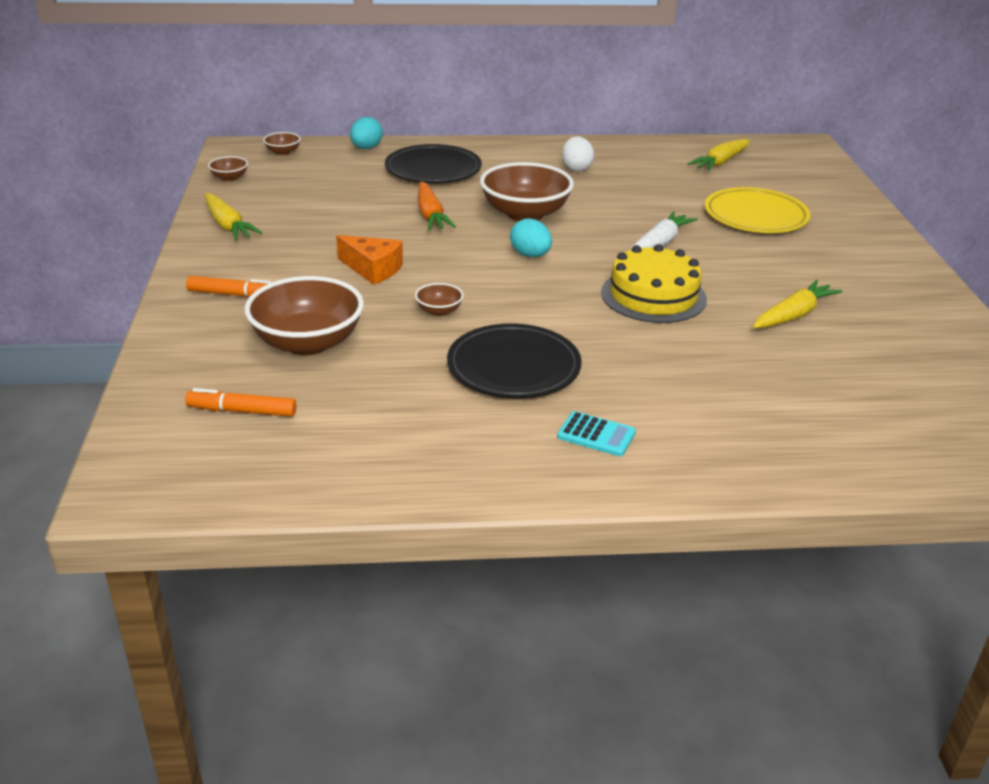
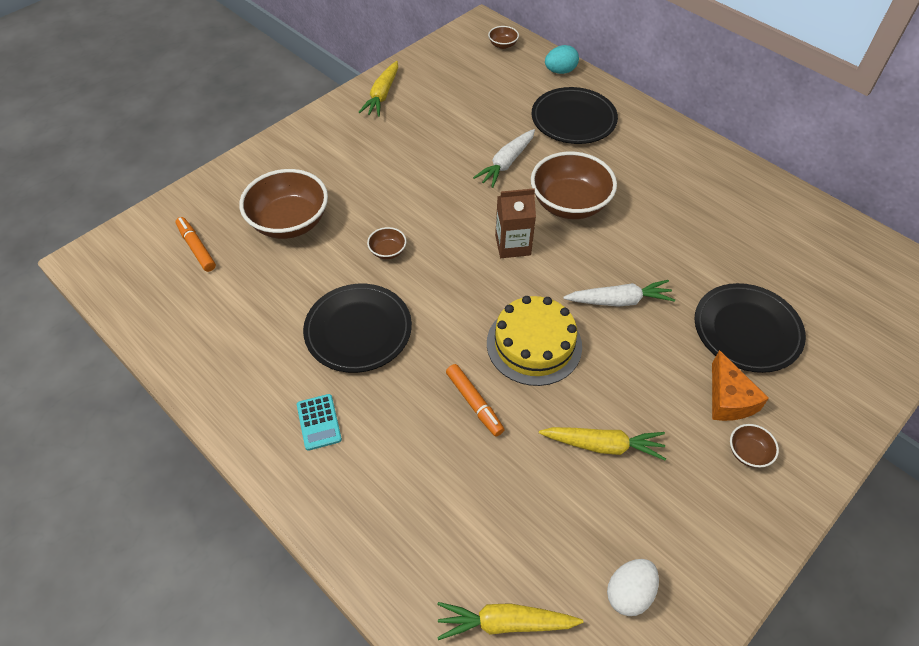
camera: 50 degrees right, 20 degrees up
orange marker [186,276,272,297] -> orange marker moved to [446,364,505,437]
brown bowl [208,156,248,181] -> brown bowl moved to [730,424,779,468]
orange cheese [336,235,403,285] -> orange cheese moved to [712,350,769,421]
orange carrot [418,182,456,230] -> white carrot [473,129,535,188]
turquoise egg [510,219,552,257] -> brown carton [495,188,536,258]
white egg [562,136,594,171] -> white egg moved to [607,559,659,616]
yellow carrot [688,139,750,171] -> yellow carrot moved to [437,602,583,640]
yellow plate [705,187,811,233] -> black plate [695,283,806,373]

